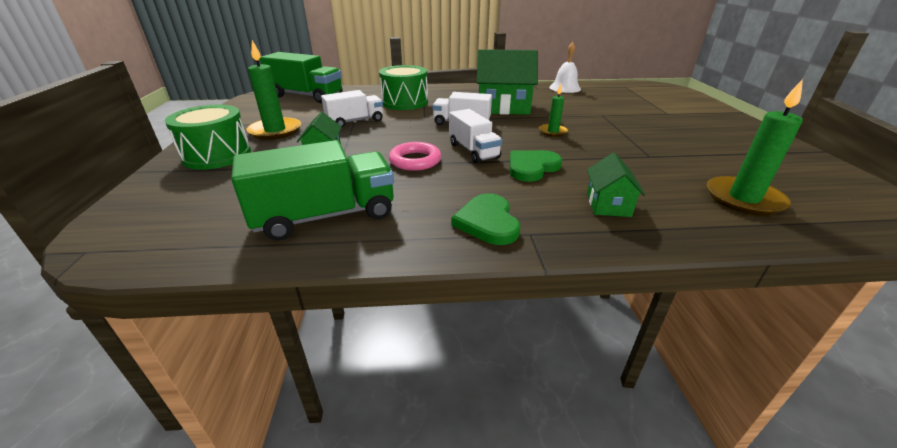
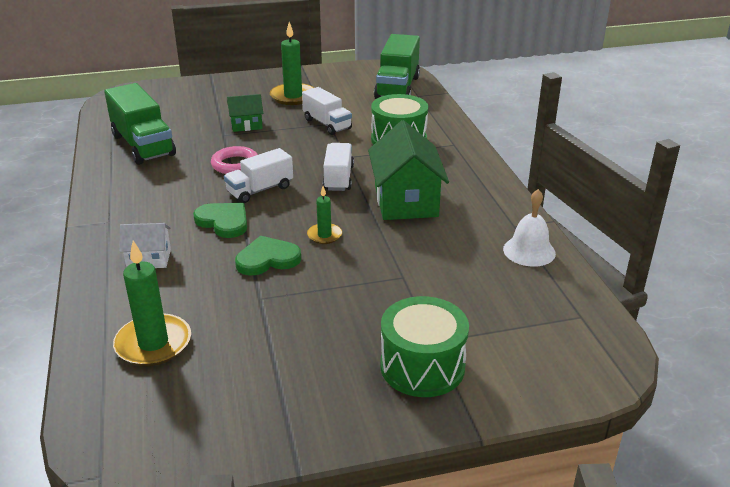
camera: 80 degrees right, 0 degrees up
green drum [165,105,251,170] -> green drum moved to [380,296,469,397]
green heart [451,194,520,245] -> green heart moved to [235,236,301,275]
green house [587,153,645,217] -> white house [119,223,171,268]

